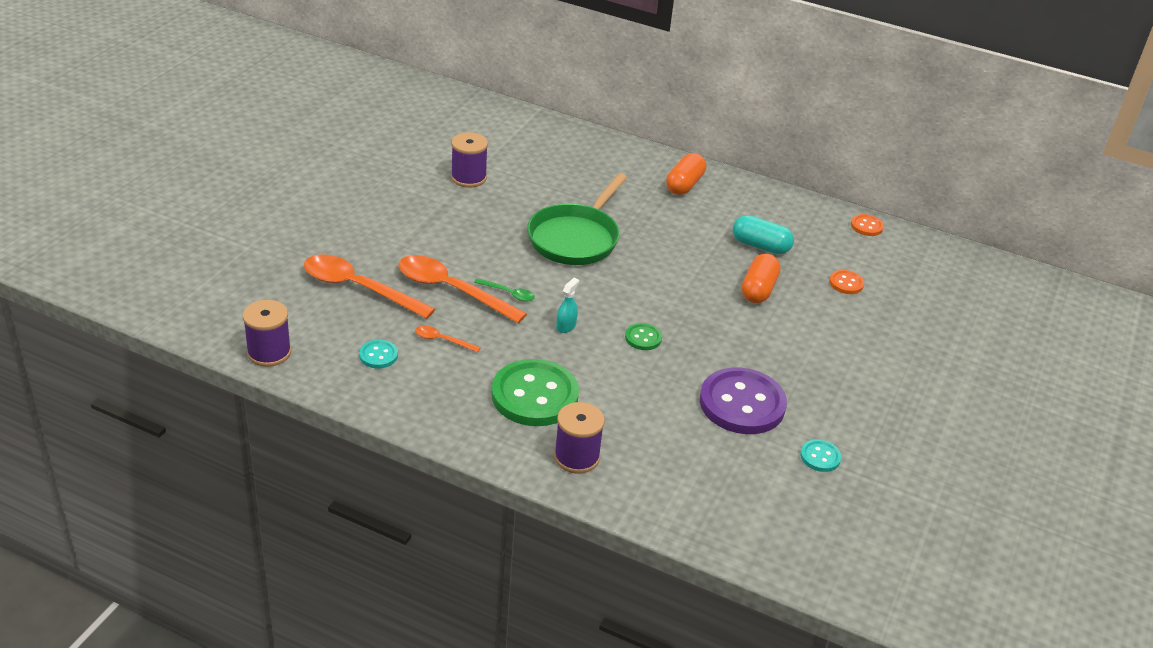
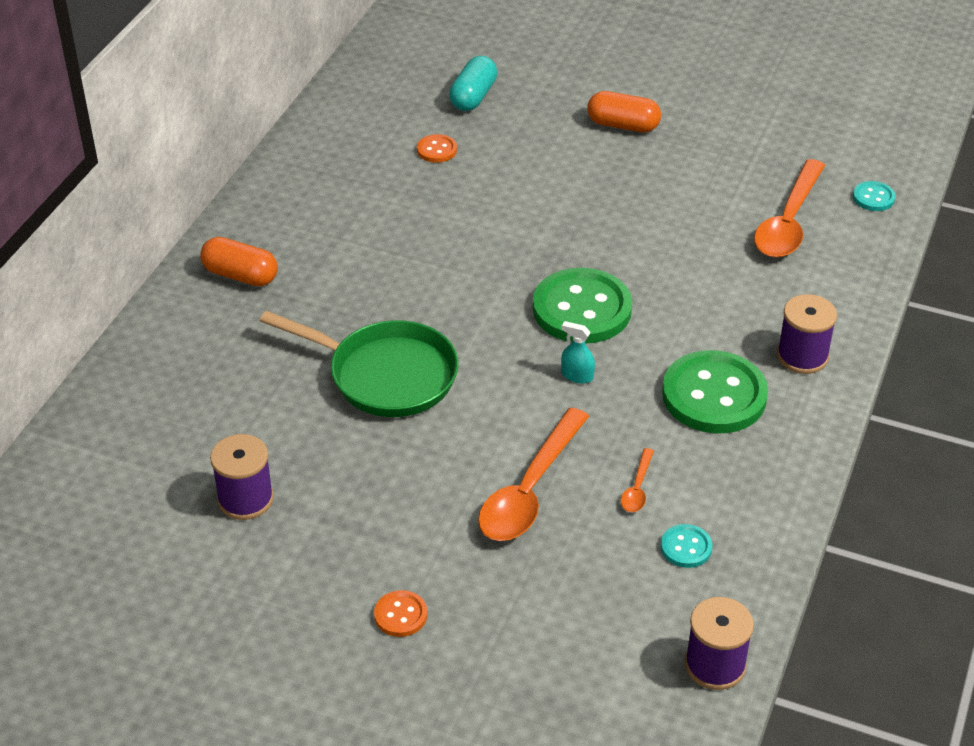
camera: 90 degrees left, 5 degrees up
orange spoon [304,254,435,319] -> orange spoon moved to [754,159,825,258]
green spoon [474,278,535,302] -> none
green button [625,323,662,350] -> green button [533,268,632,344], size x2.22
purple button [700,367,787,434] -> none
turquoise capsule [733,215,794,254] -> turquoise capsule moved to [449,56,497,111]
orange capsule [742,254,781,303] -> orange capsule moved to [587,91,661,132]
turquoise button [800,439,841,472] -> turquoise button moved to [853,181,896,211]
orange button [851,214,884,236] -> orange button moved to [374,590,427,637]

